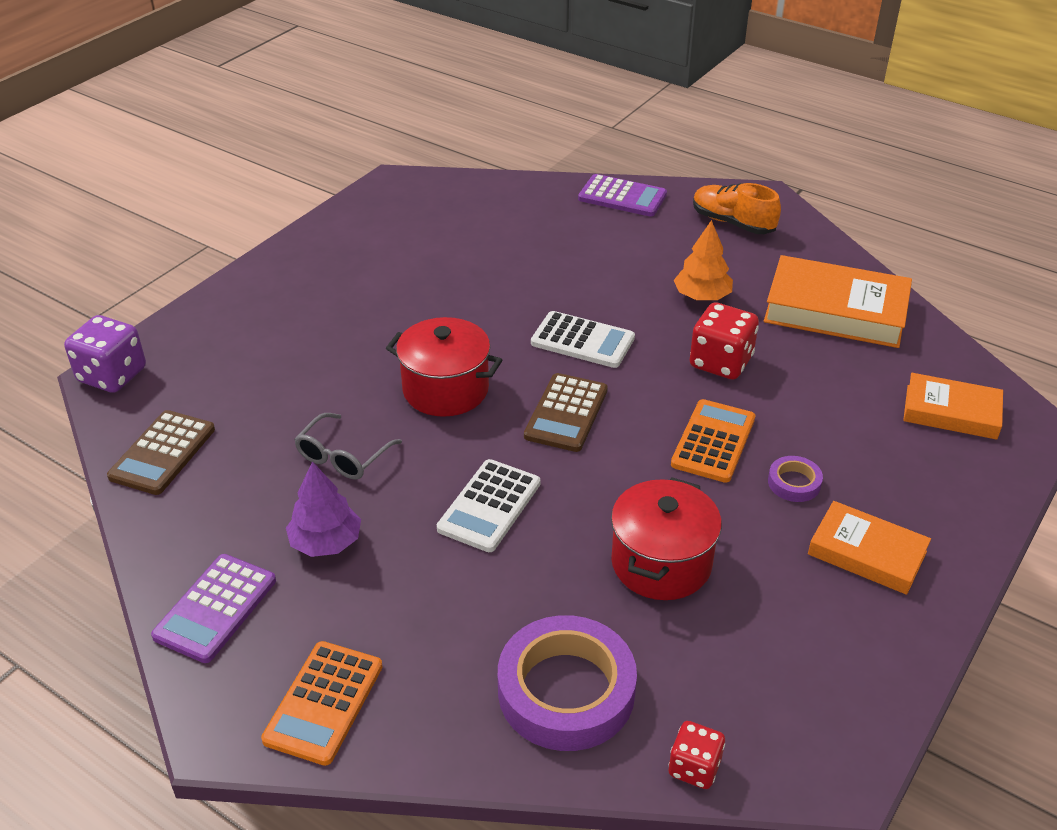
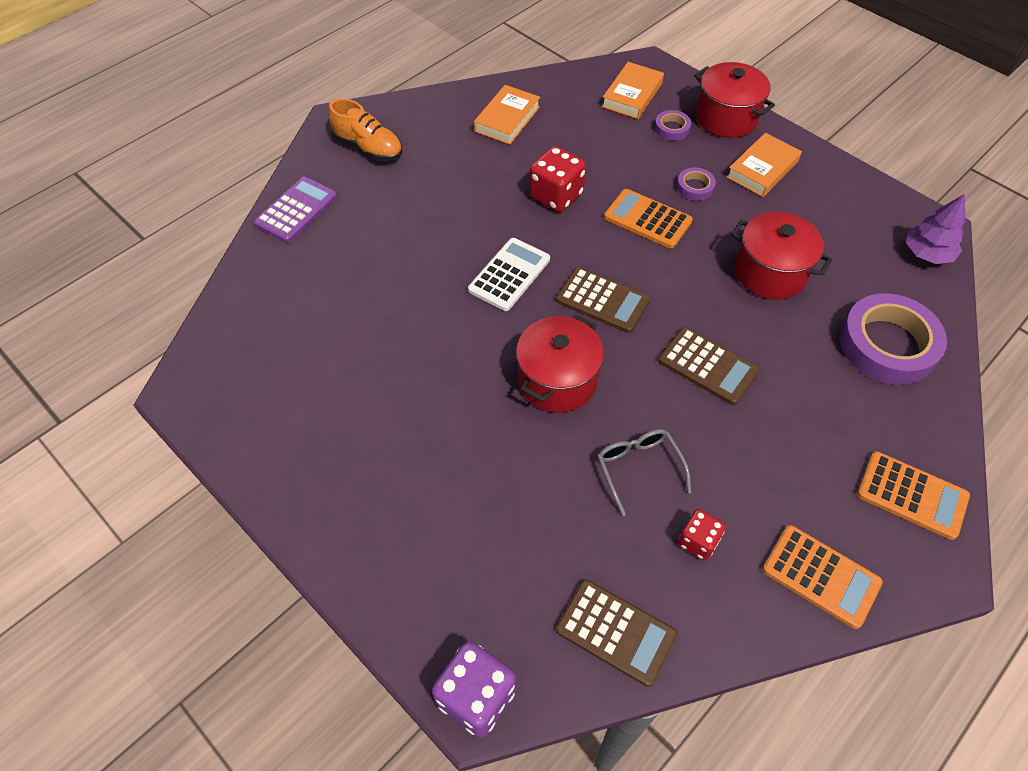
camera: 80 degrees left, 15 degrees up
purple calculator [151,554,276,663] -> orange calculator [762,525,883,629]
purple tree [286,461,361,557] -> purple tree moved to [906,194,965,264]
grey glasses [294,413,402,480] -> grey glasses turned 150 degrees counterclockwise [597,429,691,516]
white calculator [437,459,540,552] -> brown calculator [658,327,760,405]
red dice [669,721,725,789] -> red dice moved to [678,509,726,560]
orange tree [674,220,733,300] -> none
orange shoe [693,183,781,234] -> orange shoe turned 105 degrees counterclockwise [328,98,402,161]
orange book [764,255,912,348] -> orange book [474,85,540,144], size x0.62
none -> purple tape [655,110,691,141]
none -> red pot [694,62,775,138]

